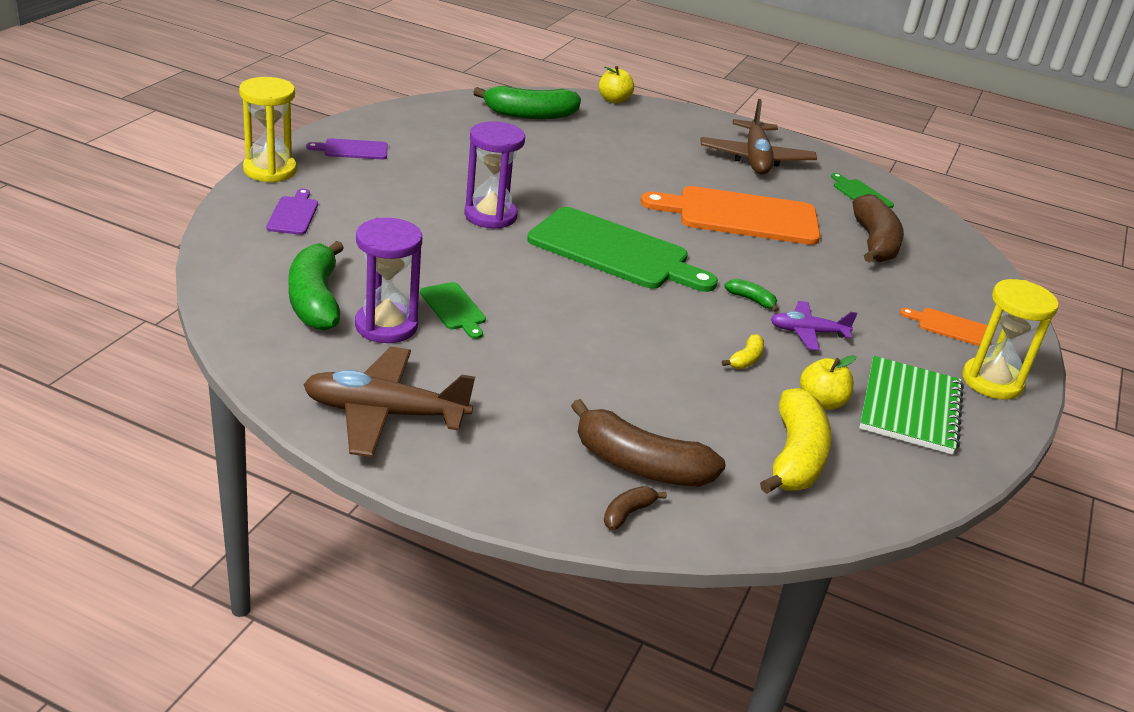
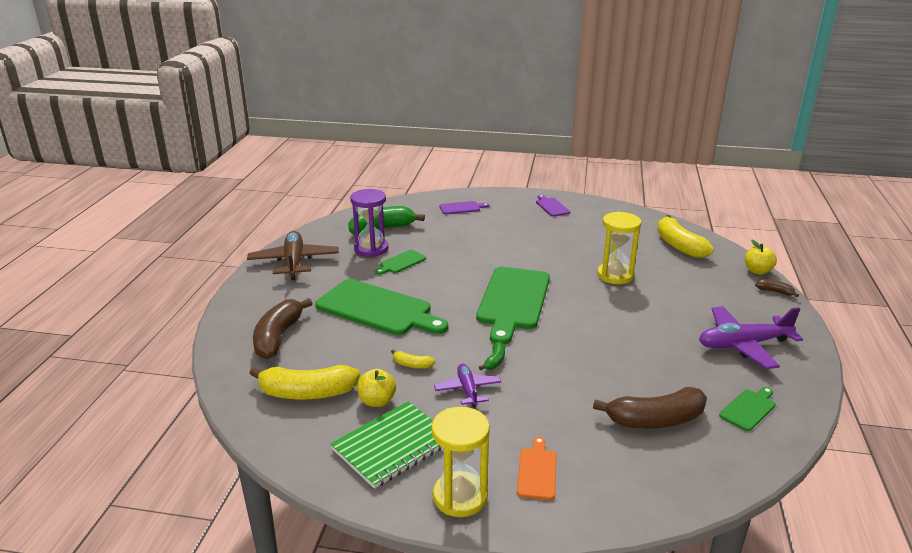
camera: 80 degrees right, 5 degrees down
yellow hourglass [239,77,297,182] -> yellow hourglass moved to [597,212,642,284]
purple hourglass [464,121,525,229] -> none
green banana [473,86,581,119] -> yellow banana [658,215,714,258]
brown banana [604,486,667,530] -> brown banana moved to [755,279,799,297]
orange cutting board [640,186,820,245] -> none
brown plane [700,99,817,174] -> purple plane [699,306,803,369]
green notebook [859,356,964,455] -> green notebook turned 45 degrees counterclockwise [330,402,441,489]
none -> green cutting board [315,279,448,335]

